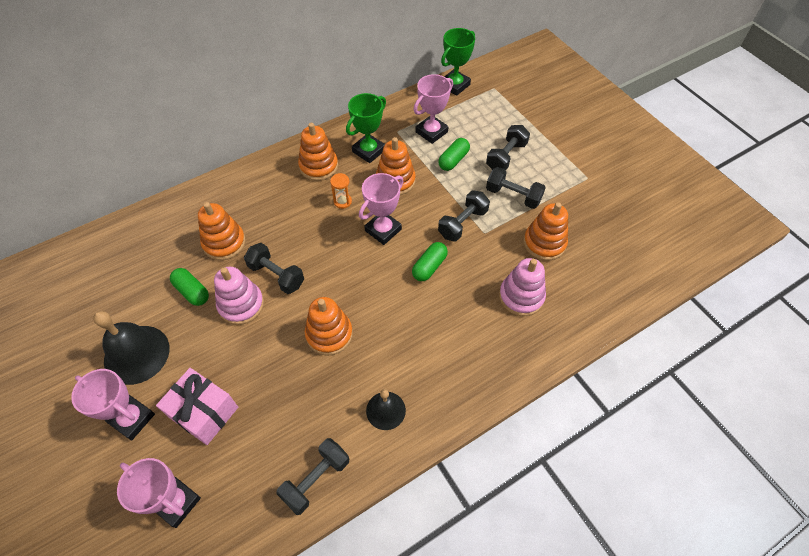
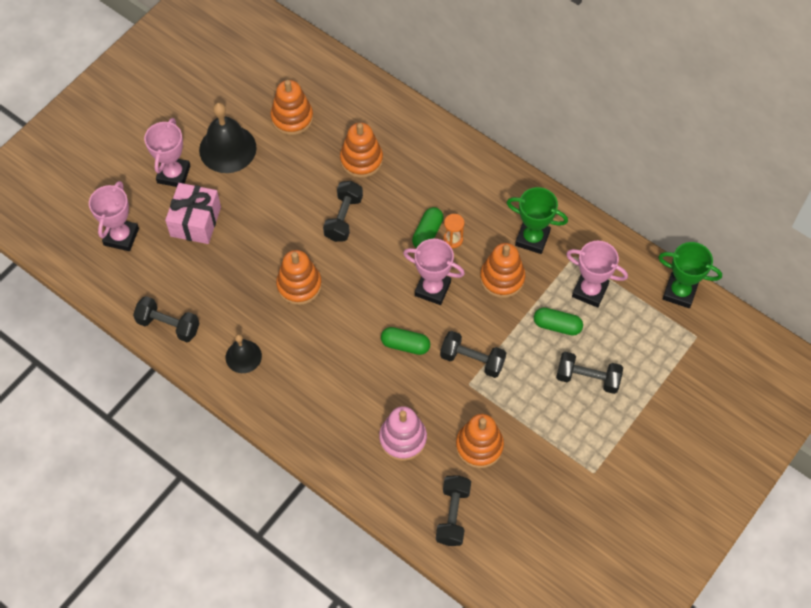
camera: 70 degrees right, 5 degrees up
green capsule [170,268,209,306] -> green capsule moved to [412,207,444,248]
pink stacking toy [214,267,264,325] -> none
orange stacking toy [298,123,338,181] -> orange stacking toy moved to [271,80,313,135]
black dumbbell [486,167,546,209] -> black dumbbell moved to [436,475,471,546]

